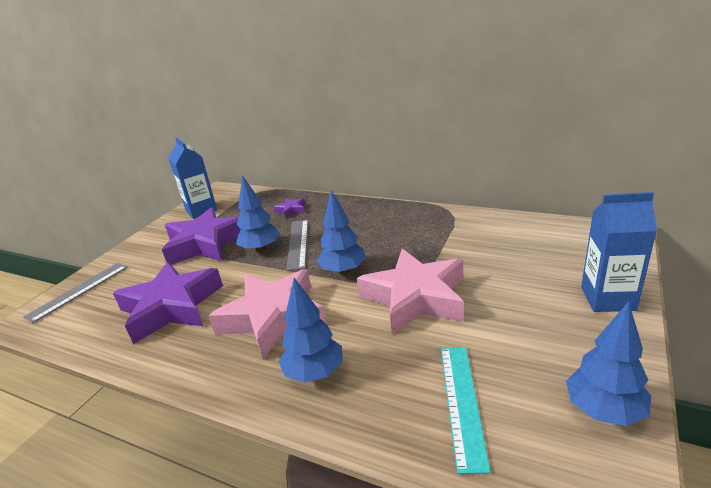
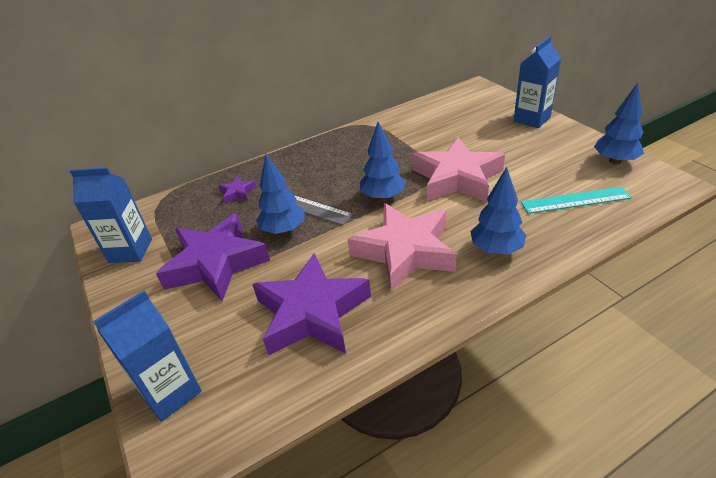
camera: 55 degrees left, 10 degrees up
grey ruler [23,263,128,323] -> blue carton [93,290,202,422]
turquoise ruler [441,347,491,474] -> turquoise ruler turned 45 degrees counterclockwise [521,187,632,214]

